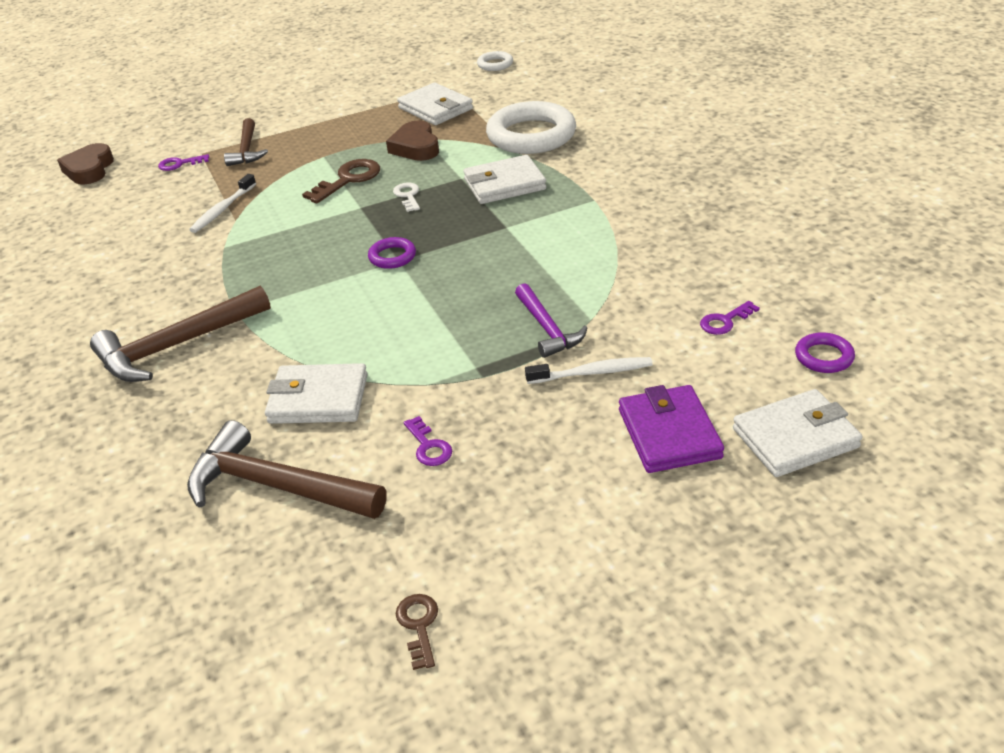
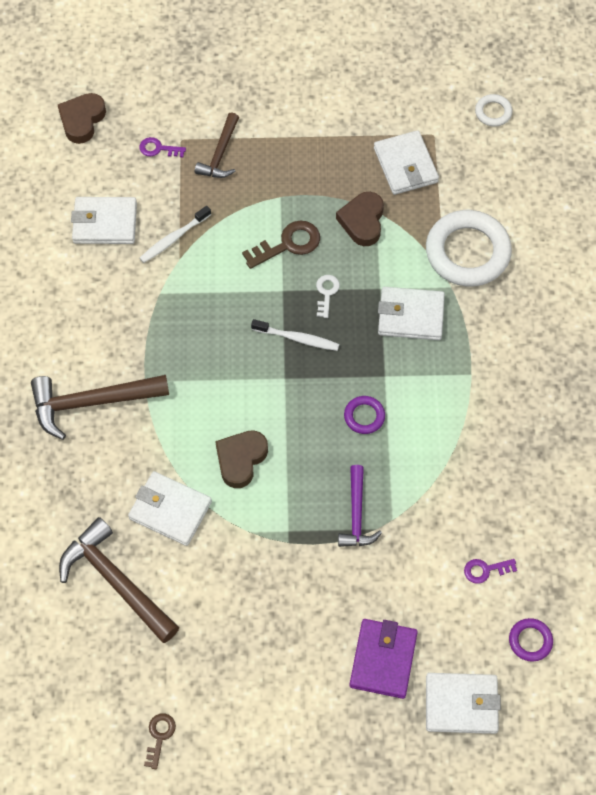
camera: 20 degrees right, 25 degrees up
purple ring [368,237,416,269] -> purple ring moved to [344,396,385,434]
purple key [403,416,452,466] -> none
white toothbrush [525,357,653,384] -> white toothbrush moved to [251,319,339,351]
none -> white wallet [71,197,137,244]
none -> brown heart [215,430,268,488]

